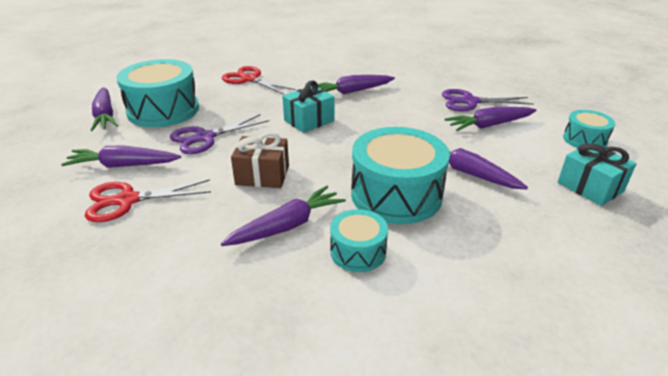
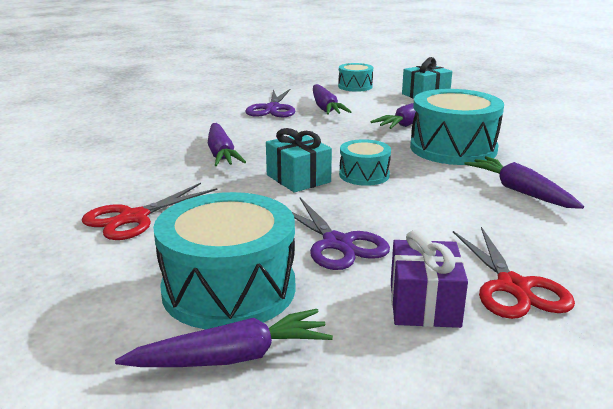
camera: 85 degrees left, 10 degrees down
purple carrot [61,146,181,168] -> purple gift [391,230,468,328]
brown gift [231,132,289,188] -> none
turquoise drum [330,209,388,272] -> turquoise drum moved to [339,139,391,186]

